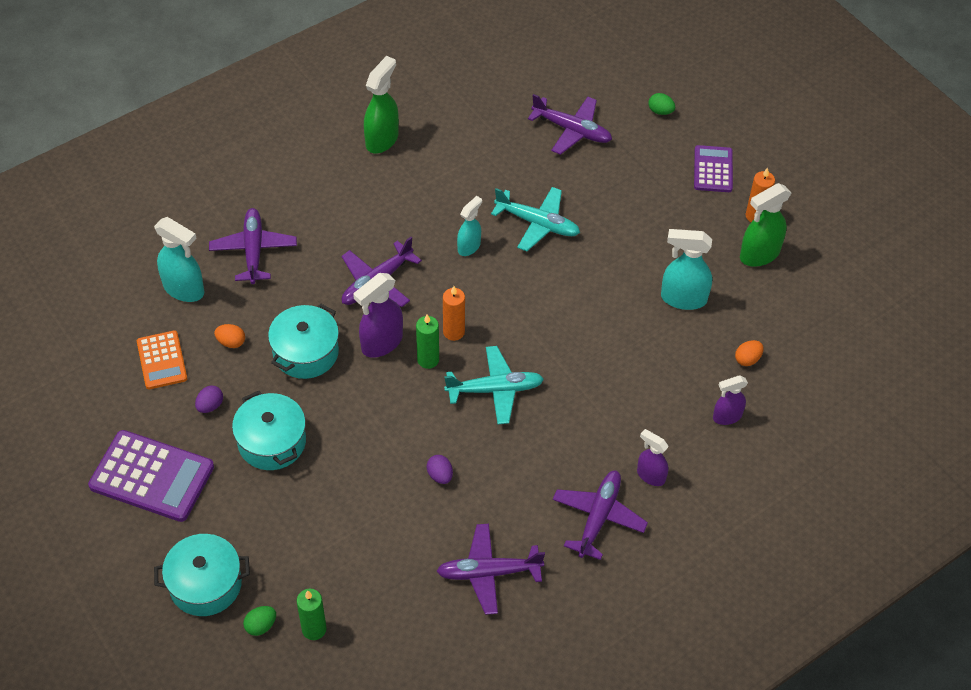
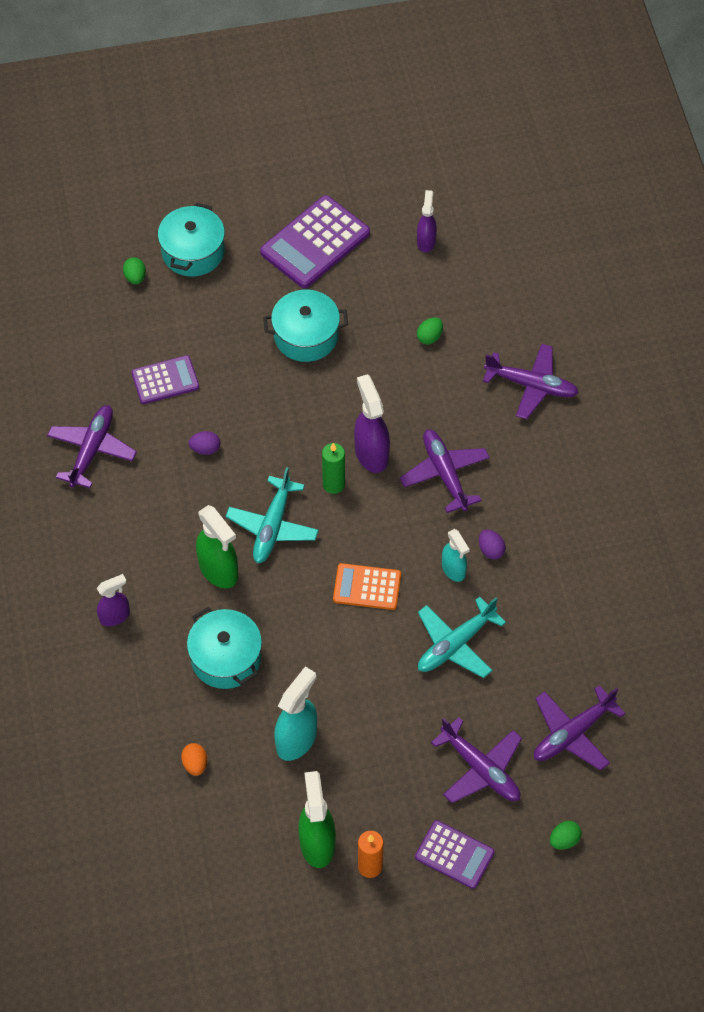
camera: 115 degrees right, 5 degrees up
orange calculator [137,330,187,389] -> orange calculator moved to [333,563,401,610]
turquoise spray bottle [154,217,204,302] -> none
purple egg [195,385,223,413] -> purple egg moved to [479,530,506,559]
orange egg [214,324,245,348] -> green egg [417,318,443,344]
turquoise pot [268,304,339,379] -> turquoise pot moved to [187,607,262,689]
green candle [297,589,326,640] -> none
green spray bottle [364,56,399,153] -> green spray bottle moved to [196,505,238,588]
orange candle [443,286,465,341] -> none
purple plane [553,471,648,560] -> purple plane moved to [431,717,522,803]
purple spray bottle [713,375,748,425] -> purple spray bottle moved to [417,190,437,253]
none -> purple calculator [131,355,199,404]

